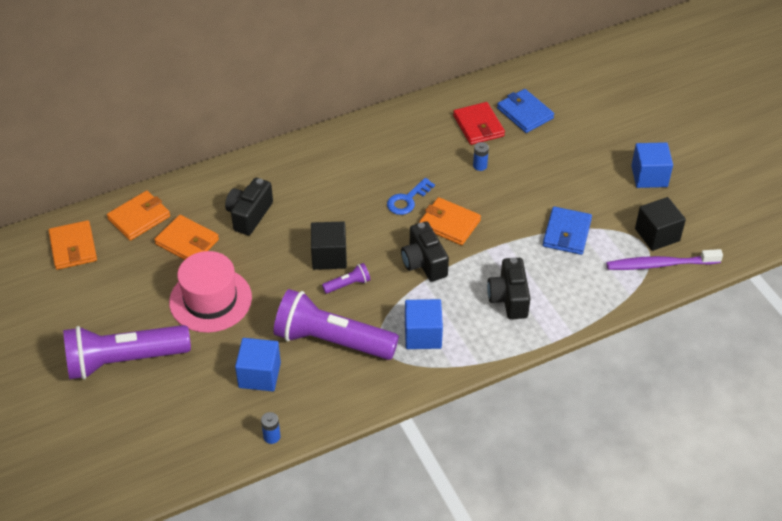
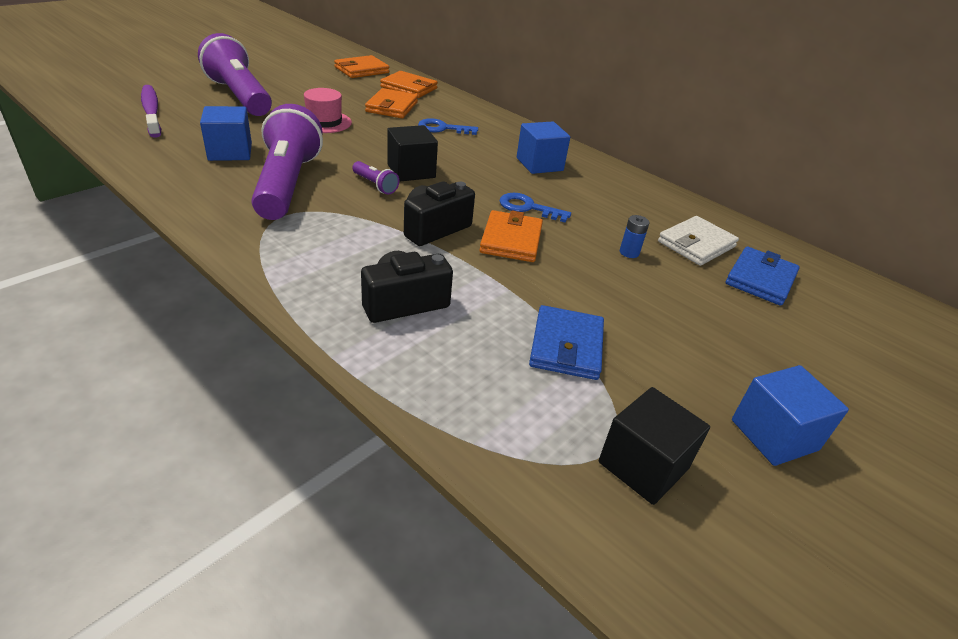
camera: 65 degrees right, 10 degrees down
pink hat [169,251,252,333] -> pink hat [304,88,352,133], size x0.65
black camera [225,178,273,235] -> blue key [418,118,478,135]
blue battery [261,412,281,444] -> none
blue cube [405,299,443,349] -> blue cube moved to [517,121,570,174]
red wallet [453,102,505,145] -> white wallet [658,216,739,266]
blue wallet [543,206,592,255] -> blue wallet turned 75 degrees counterclockwise [529,305,604,380]
purple toothbrush [606,249,723,270] -> purple toothbrush moved to [141,85,161,138]

